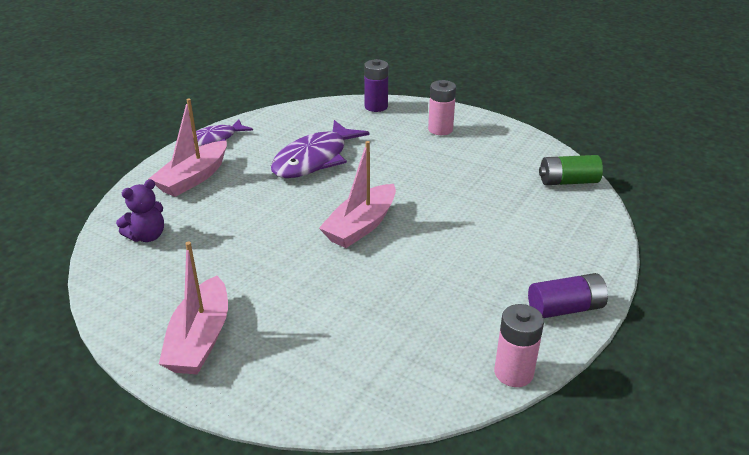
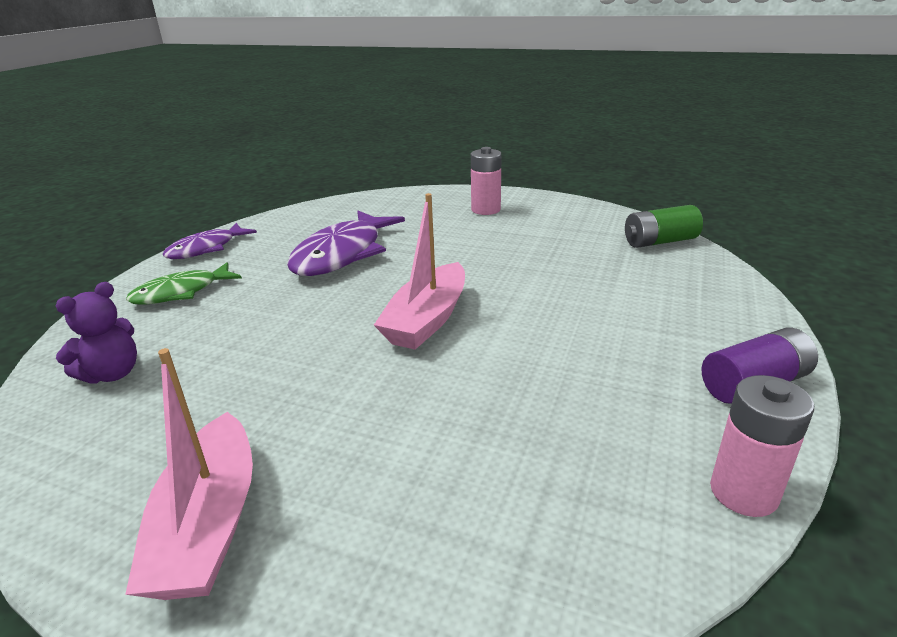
camera: 10 degrees left, 5 degrees down
pink boat [149,99,227,197] -> green fish [126,262,242,305]
purple battery [364,59,388,112] -> none

